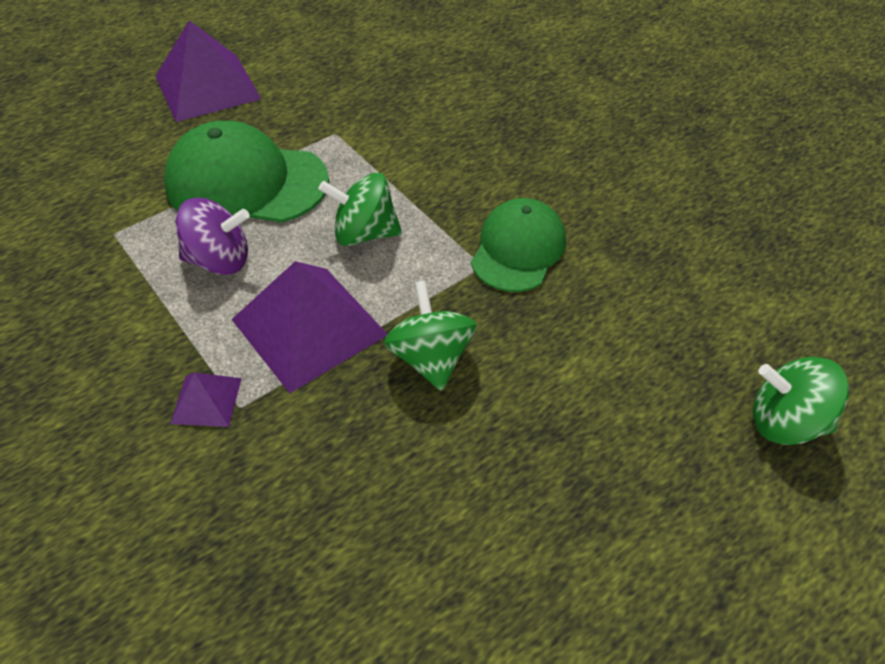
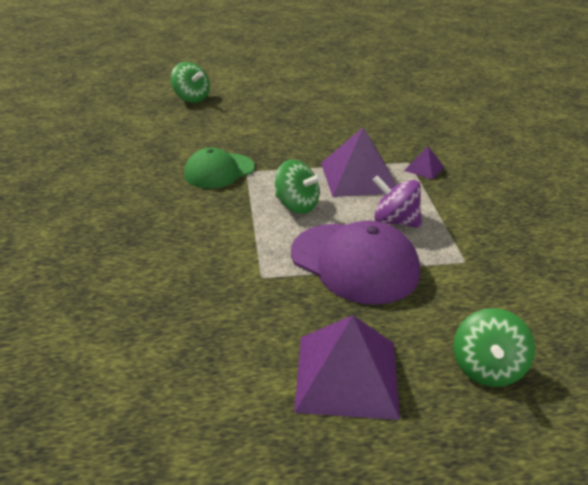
camera: 150 degrees left, 15 degrees down
green cap [164,121,329,223] -> purple cap [291,221,420,304]
green spinning top [384,281,477,391] -> green spinning top moved to [454,308,535,387]

